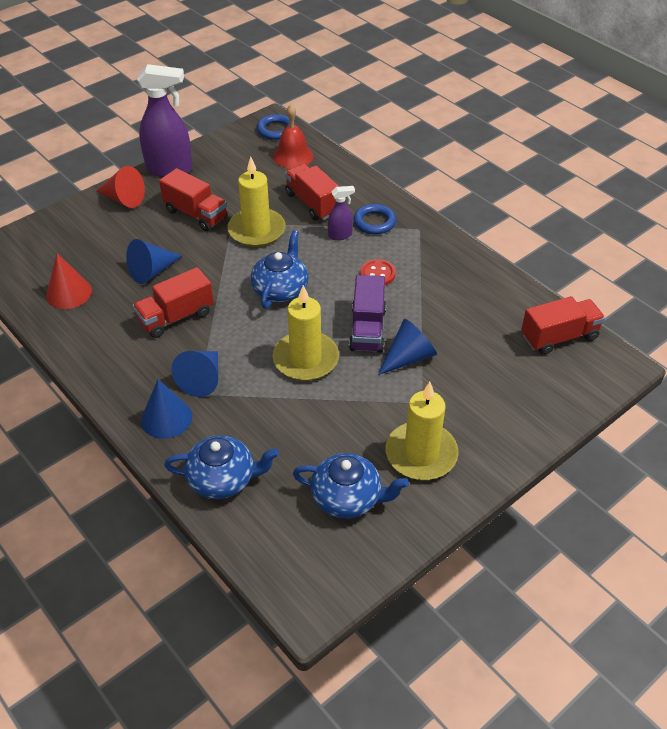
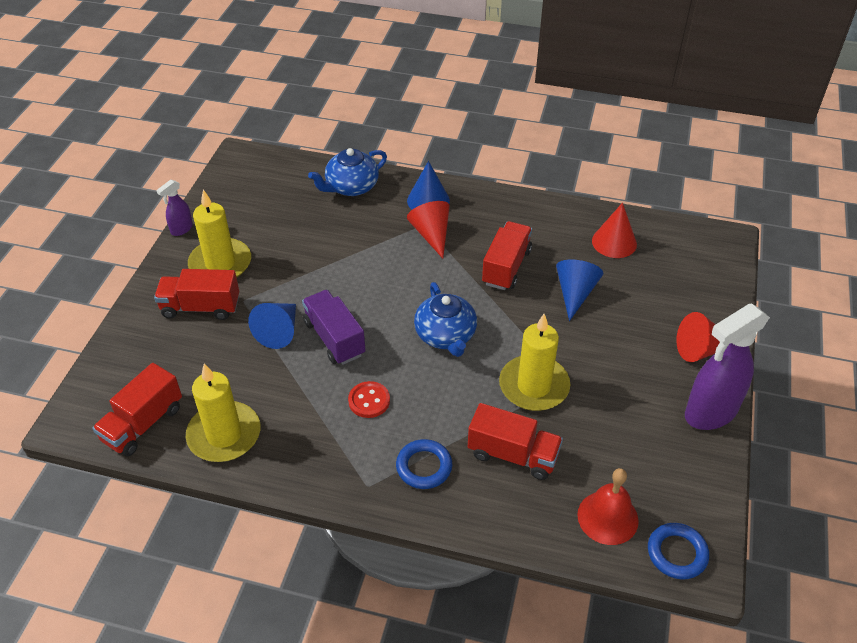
camera: 145 degrees right, 0 degrees up
red truck [159,168,227,231] -> red truck moved to [154,269,239,320]
blue cone [172,351,218,397] -> red cone [407,201,450,259]
yellow candle [272,285,339,381] -> yellow candle moved to [186,364,260,462]
blue teapot [293,453,409,519] -> none
purple spray bottle [328,186,355,240] -> purple spray bottle moved to [156,179,193,236]

